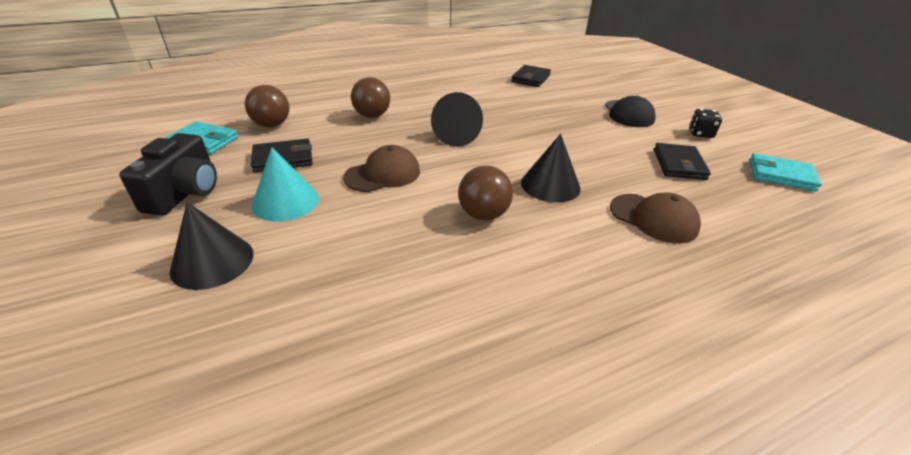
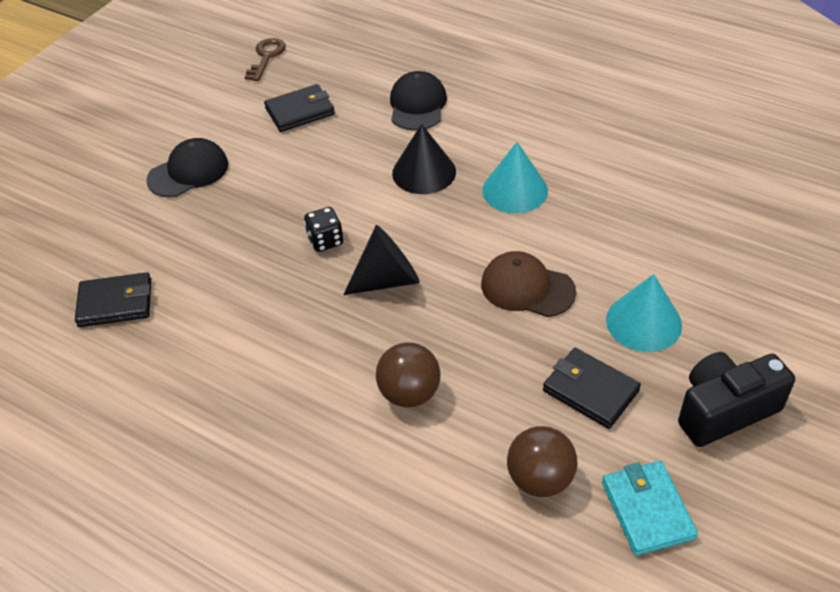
camera: 120 degrees left, 10 degrees up
black cone [170,202,253,290] -> none
brown ball [458,166,513,220] -> turquoise cone [482,142,548,213]
brown cap [610,193,701,244] -> black cap [390,71,447,131]
black dice [689,109,722,138] -> black dice moved to [304,207,344,252]
turquoise wallet [749,153,822,191] -> brown key [245,38,286,81]

